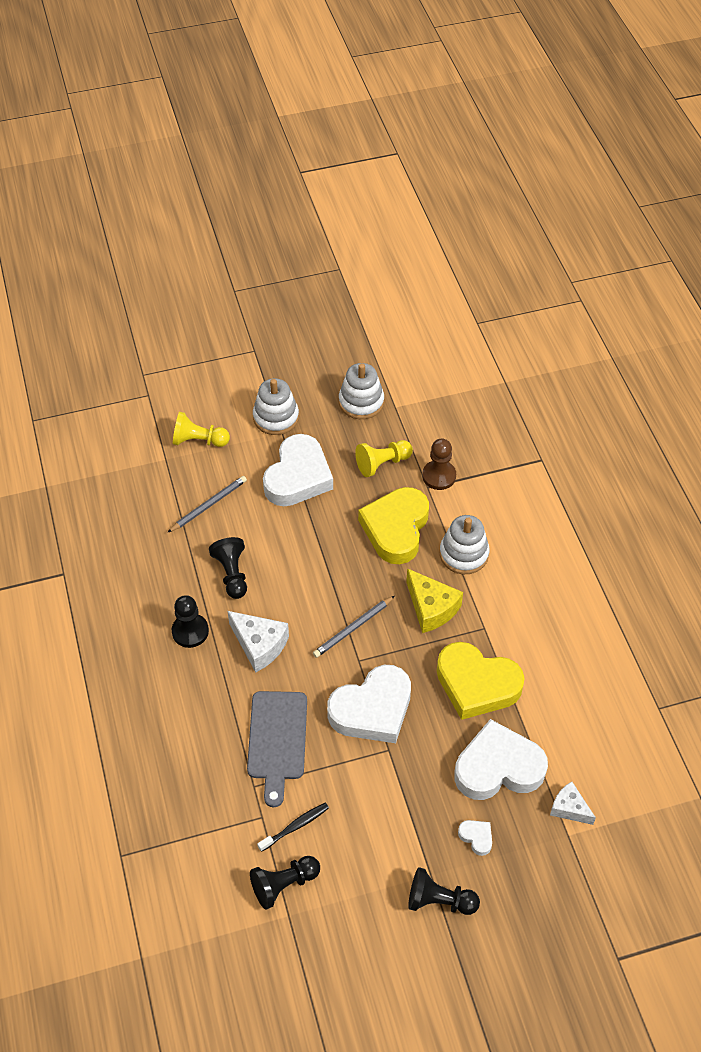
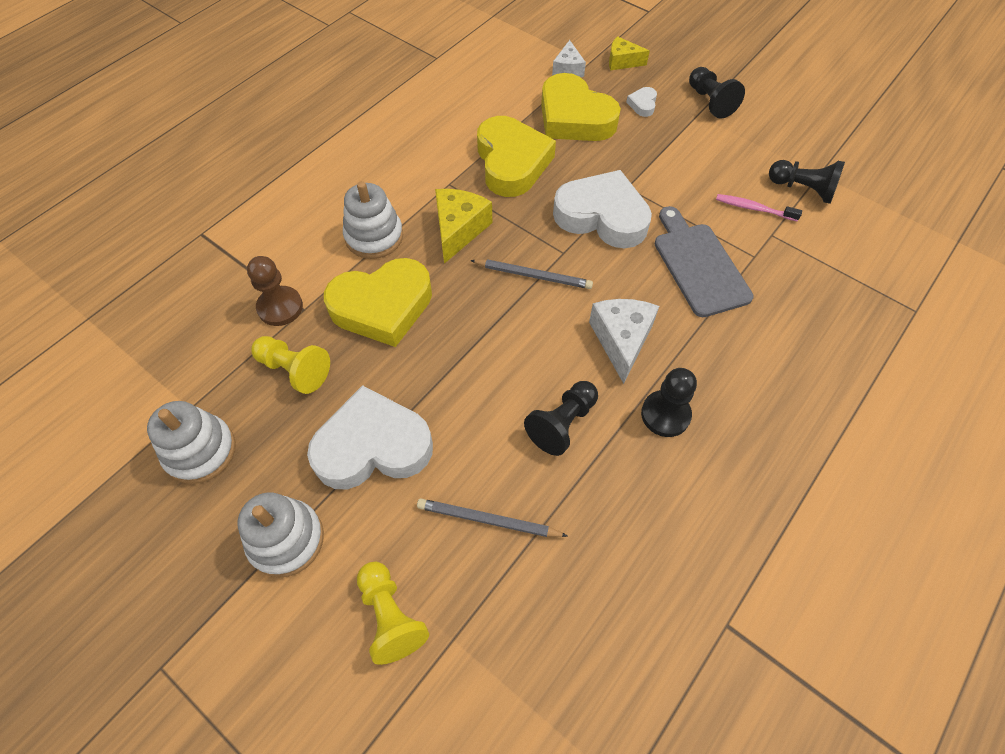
camera: 125 degrees left, 5 degrees up
grey cutting board [247,691,307,807] -> grey cutting board turned 75 degrees counterclockwise [655,206,754,317]
black toothbrush [257,803,329,852] -> pink toothbrush [716,194,802,221]
white heart [454,719,548,800] -> yellow heart [541,73,621,141]
none -> yellow cheese [609,36,650,70]

